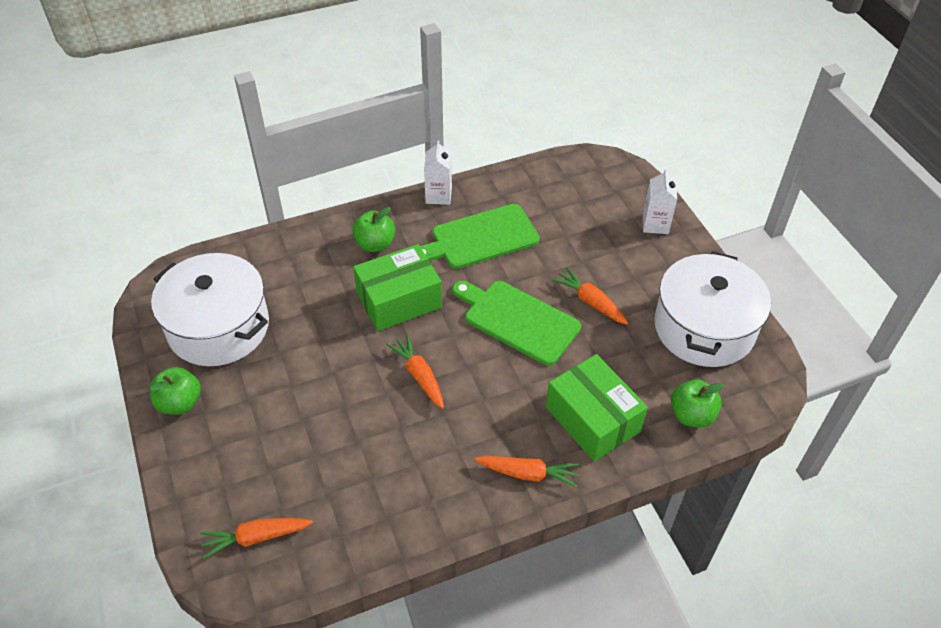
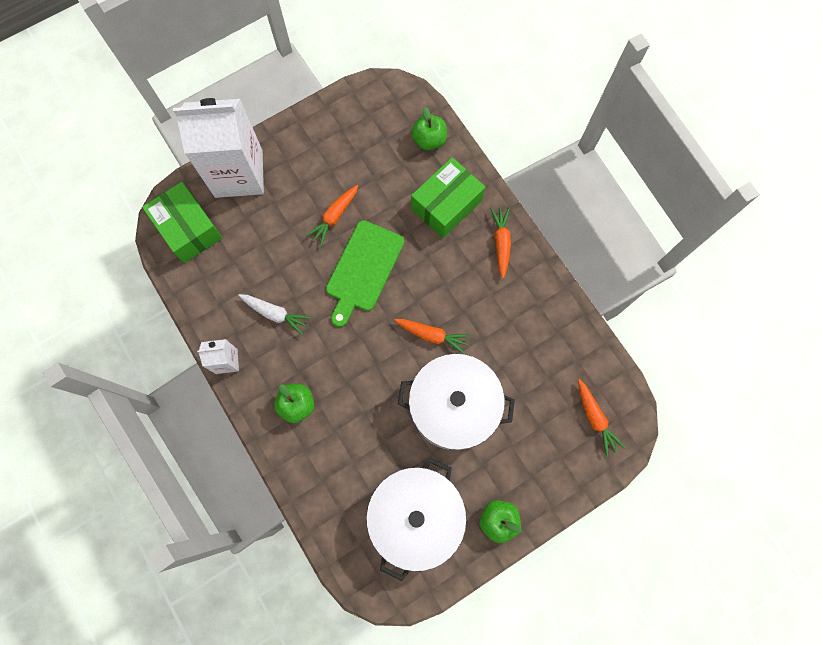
camera: 100 degrees left, 25 degrees up
green box [353,244,442,331] -> green box moved to [142,182,222,263]
orange carrot [386,334,444,409] -> orange carrot turned 120 degrees counterclockwise [394,319,471,354]
green cutting board [420,204,540,269] -> white carrot [238,294,311,335]
white carton [643,169,677,234] -> white carton [173,98,264,198], size x2.25
white pot [654,251,771,367] -> white pot moved to [398,354,515,450]

